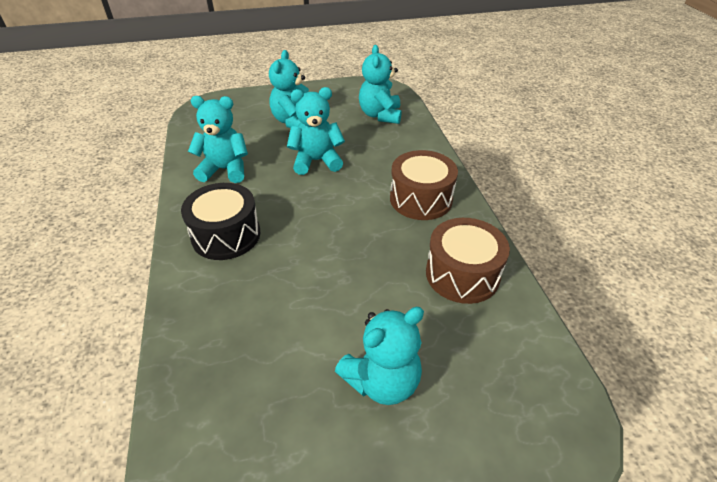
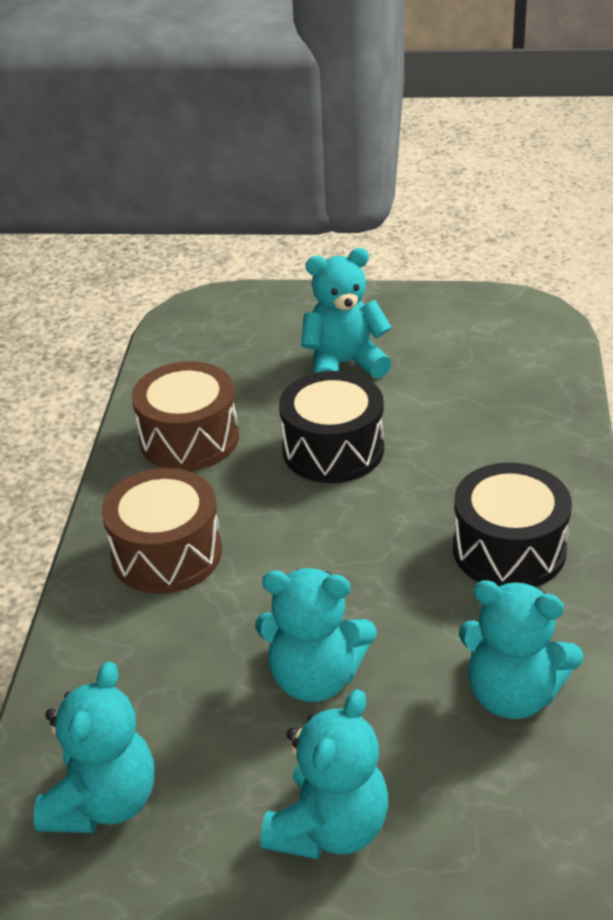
camera: 160 degrees left, 5 degrees down
none -> black drum [279,371,384,483]

